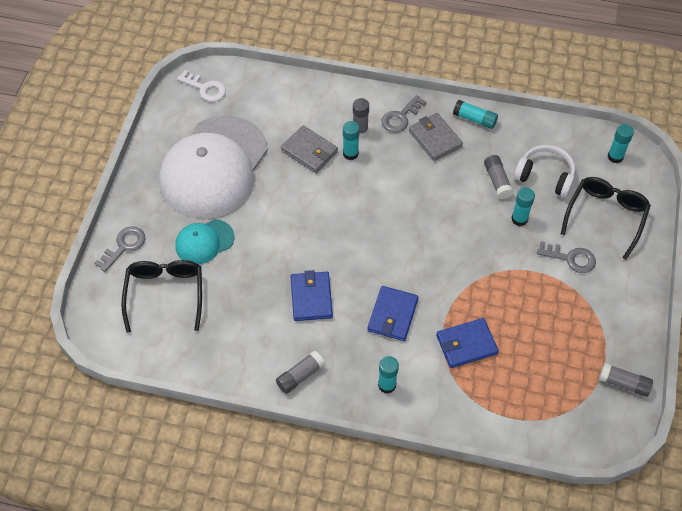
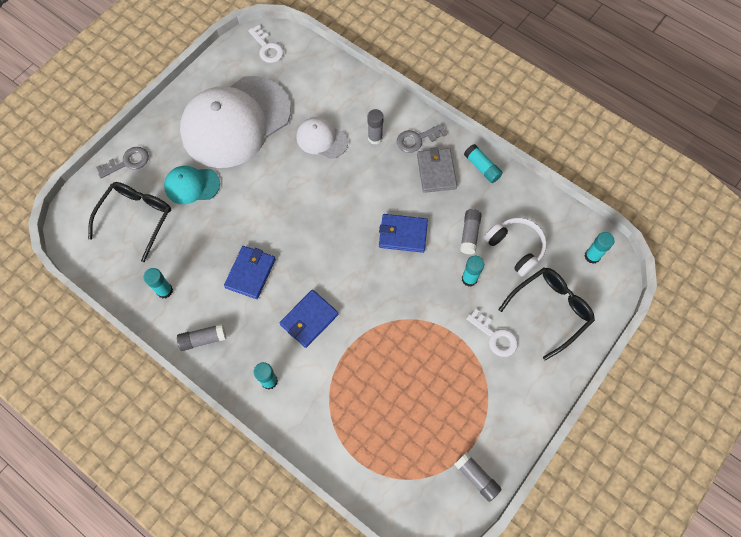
camera: 25 degrees right, 10 degrees up
grey wallet [281,125,338,173] -> white cap [296,117,348,159]
turquoise glue stick [343,121,360,160] -> turquoise glue stick moved to [143,268,173,298]
blue wallet [436,318,499,368] -> blue wallet moved to [379,214,428,253]
grey key [537,241,596,273] -> white key [466,309,518,357]

